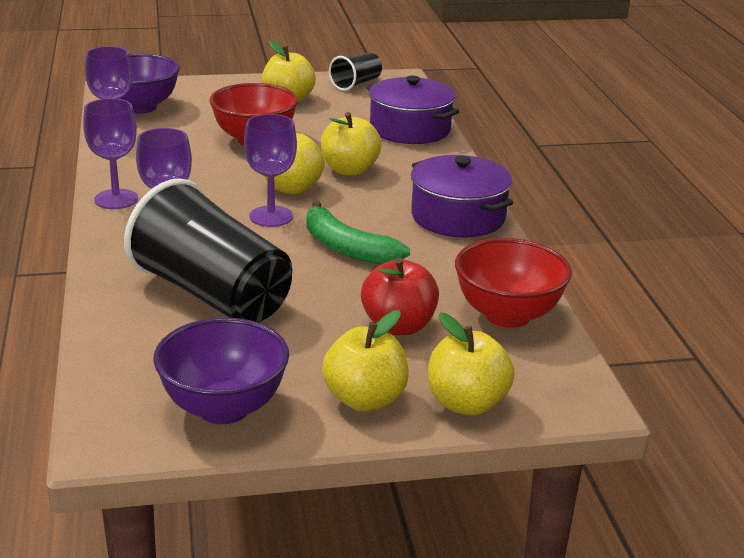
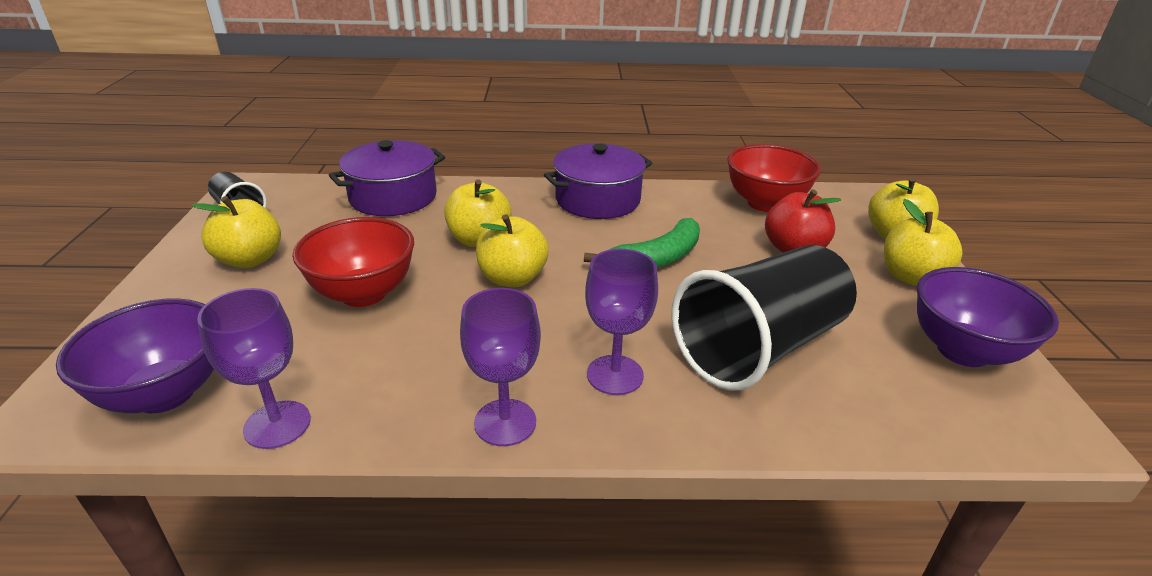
camera: 80 degrees left, 5 degrees up
purple goblet [244,114,297,227] -> none

